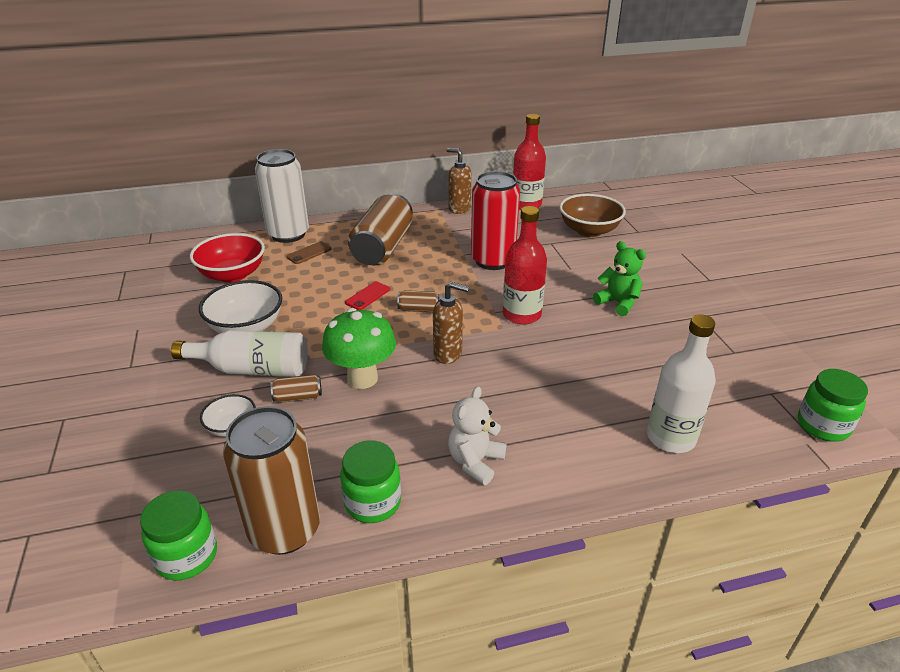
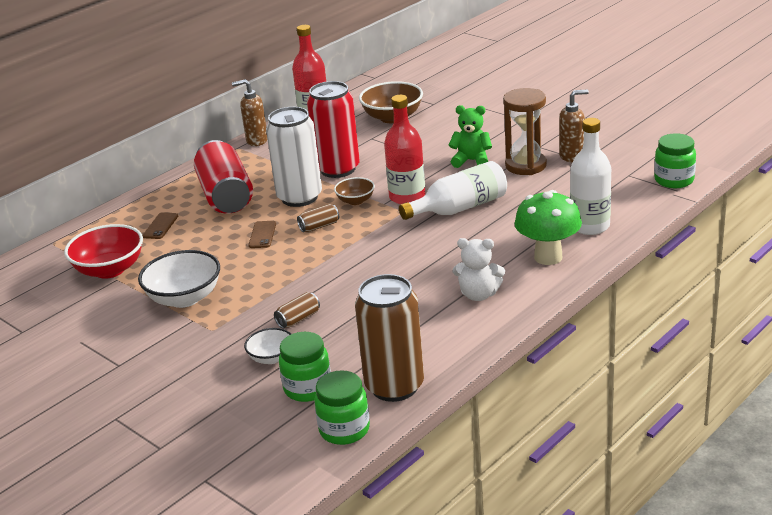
camera: 30 degrees left, 5 degrees down
white bottle [171,330,308,377] -> white bottle moved to [399,161,507,220]
white can [255,149,309,243] -> white can moved to [266,107,322,207]
green mushroom [322,308,396,389] -> green mushroom moved to [514,190,582,265]
green jar [340,440,401,523] -> green jar moved to [279,332,331,402]
red phone [345,281,390,310] -> brown phone [249,221,276,248]
brown can [348,193,413,266] -> red can [194,140,253,214]
brown soap dispenser [433,282,469,364] -> brown soap dispenser moved to [559,89,589,163]
white teddy bear [448,386,506,485] -> white teddy bear turned 75 degrees counterclockwise [453,238,505,301]
none -> brown bowl [334,177,375,205]
none -> brown hourglass [503,88,547,175]

